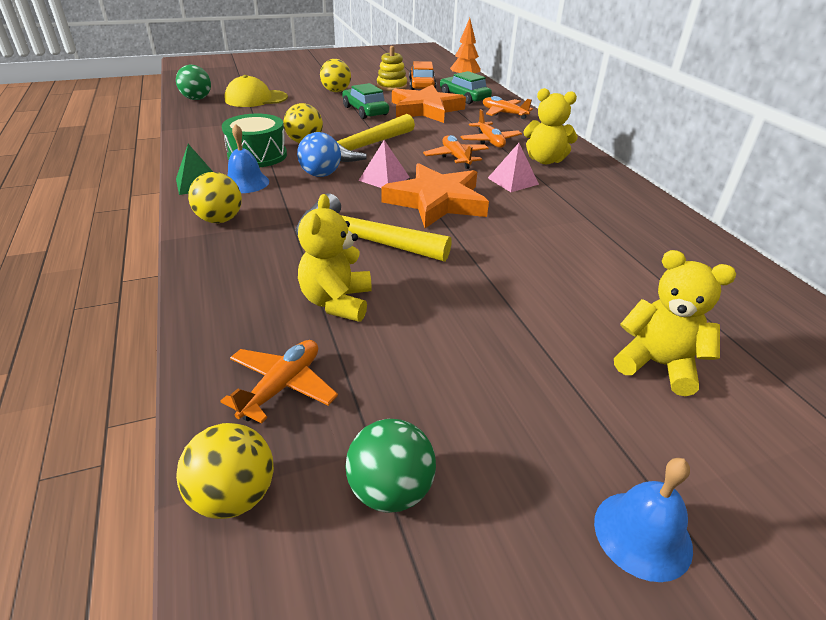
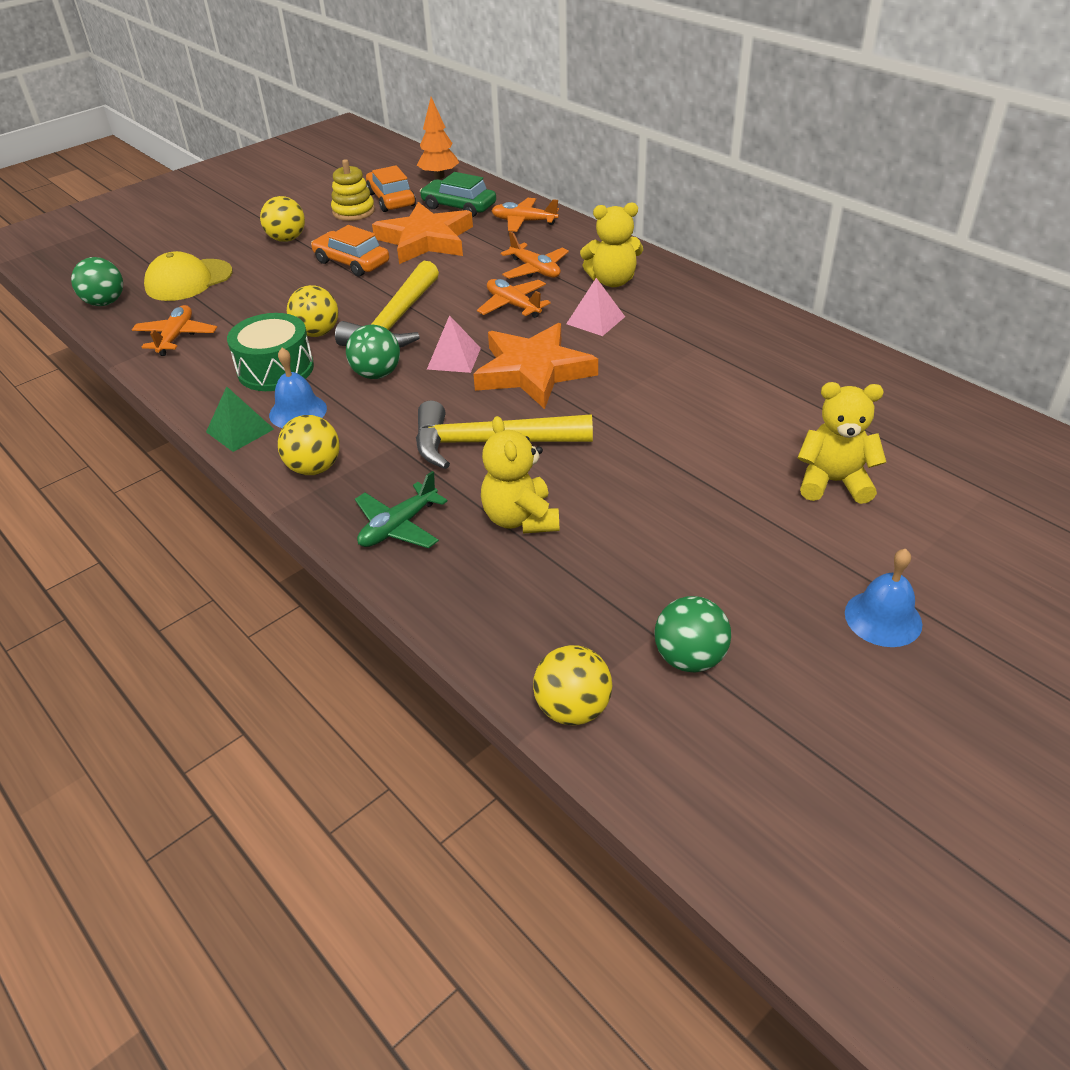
camera: 20 degrees left, 5 degrees up
orange plane [220,340,338,424] -> orange plane moved to [132,305,217,356]
blue ball [297,132,341,177] -> green ball [346,325,400,379]
green car [342,83,389,119] -> orange car [311,225,389,276]
none -> green plane [355,471,448,548]

